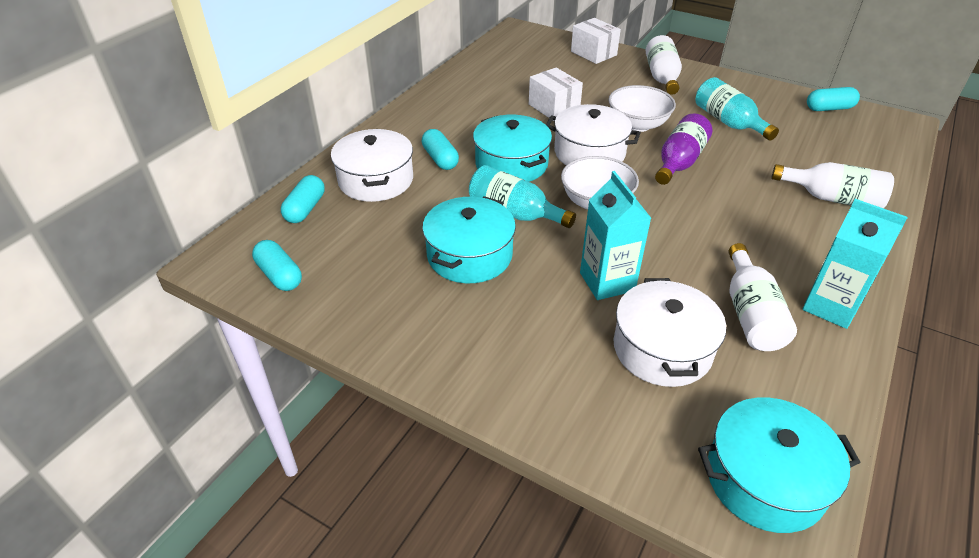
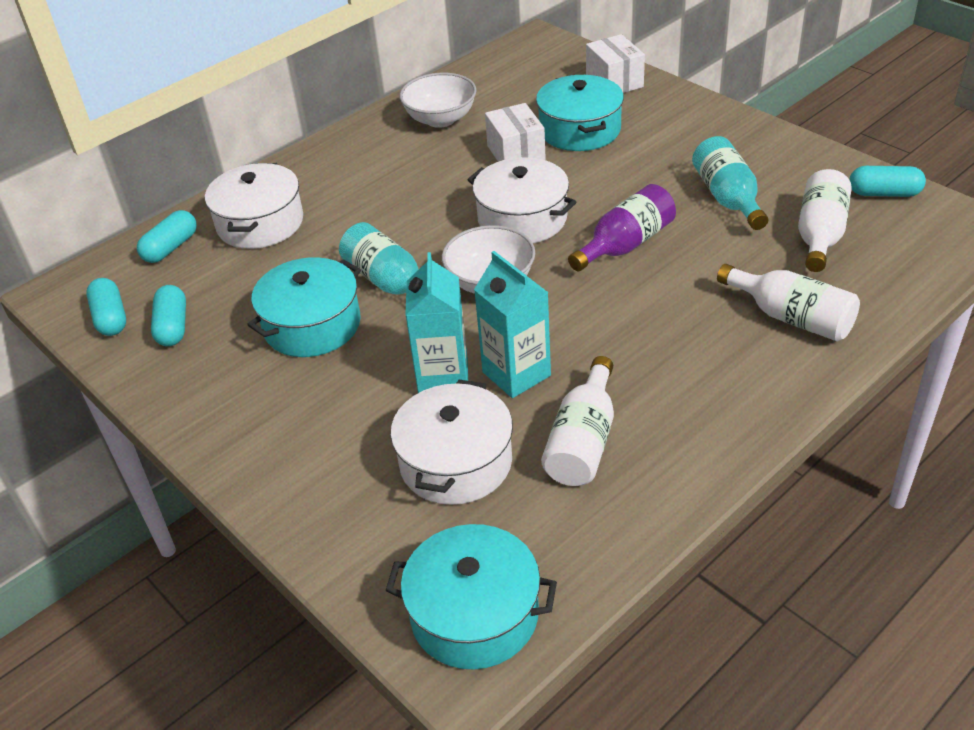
camera: 20 degrees right, 0 degrees up
turquoise capsule [422,129,459,170] -> turquoise capsule moved to [151,285,186,346]
turquoise pot [473,115,552,182] -> turquoise pot moved to [536,75,624,151]
white bowl [608,85,676,132] -> white bowl moved to [400,73,476,128]
white bottle [646,35,682,95] -> white bottle moved to [798,169,852,272]
turquoise carton [802,199,908,329] -> turquoise carton moved to [474,251,551,398]

